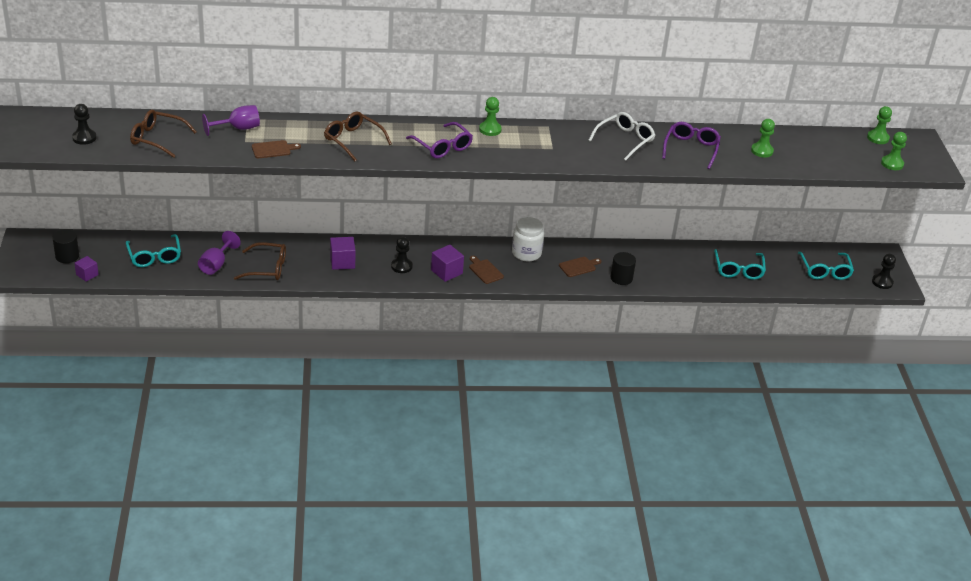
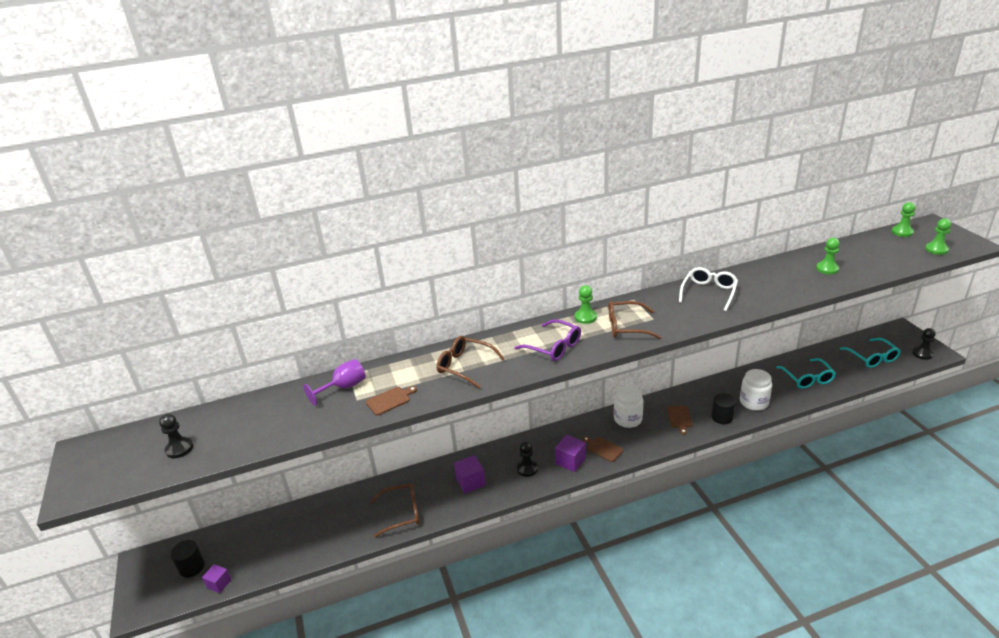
camera: 10 degrees left, 5 degrees down
turquoise glasses [126,234,181,267] -> none
brown glasses [130,109,197,158] -> brown glasses moved to [609,301,662,339]
purple goblet [198,231,241,275] -> none
brown cutting board [559,257,601,277] -> brown cutting board turned 135 degrees clockwise [667,406,693,435]
purple glasses [662,122,721,169] -> none
none -> white jar [740,369,772,411]

